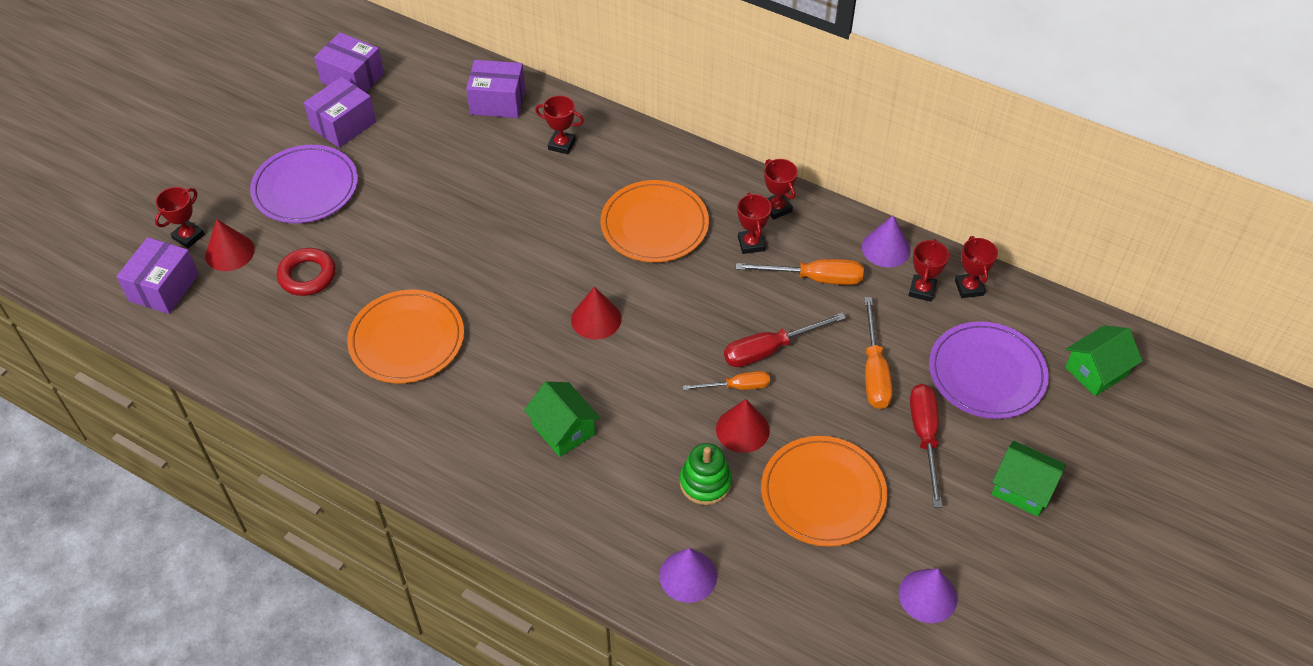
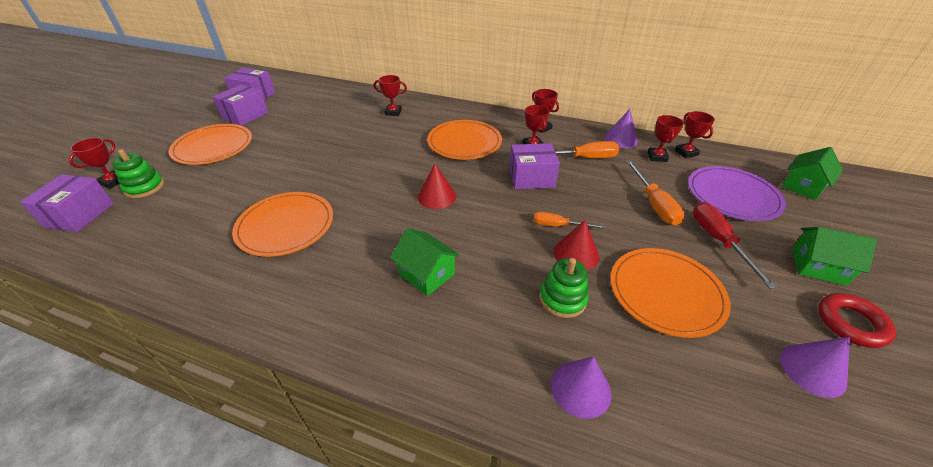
camera: 10 degrees left, 10 degrees down
red cone [205,219,255,271] -> green stacking toy [112,149,164,198]
purple plate [250,145,358,223] -> orange plate [169,124,252,165]
red ring [277,248,336,296] -> red ring moved to [818,293,896,348]
purple box [466,60,525,118] -> purple box moved to [509,143,560,189]
orange screwdriver [683,371,770,390] -> orange screwdriver turned 150 degrees counterclockwise [533,212,605,229]
red screwdriver [724,312,846,367] -> none

